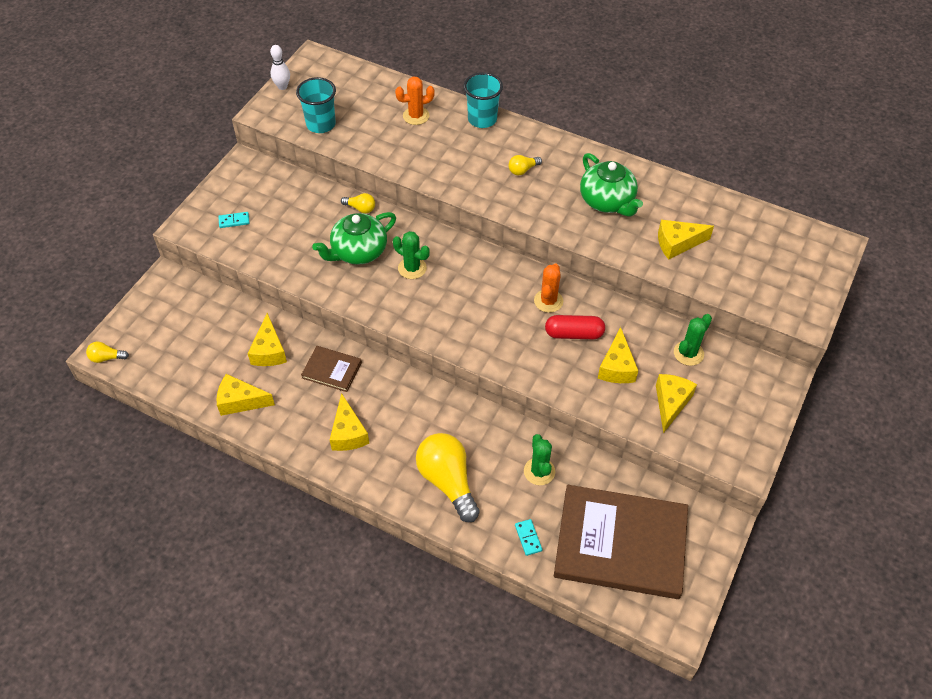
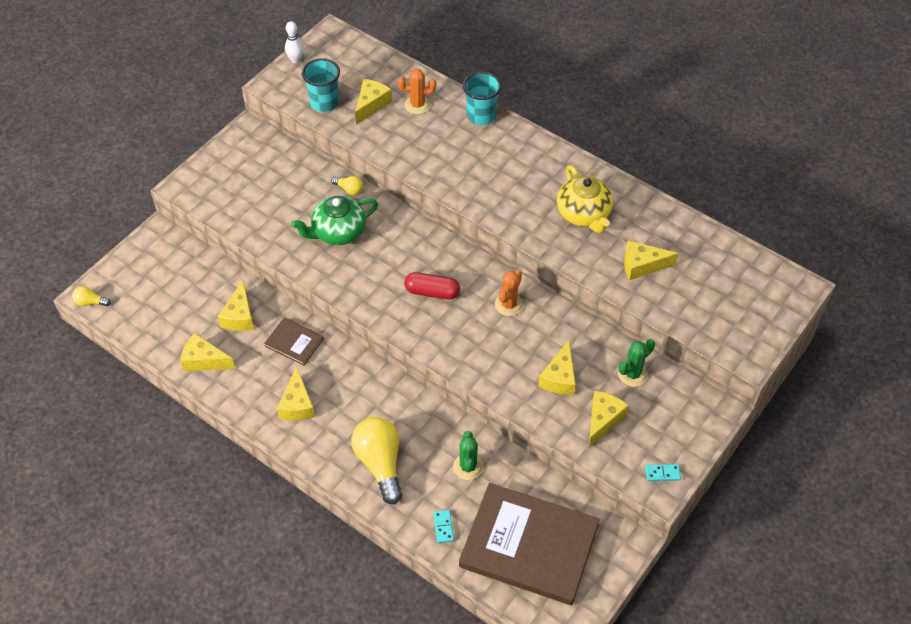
camera: 10 degrees right, 0 degrees up
turquoise domino [218,212,249,228] -> turquoise domino moved to [645,464,681,481]
green cactus [393,231,430,279] -> none
yellow light bulb [508,155,542,176] -> none
red capsule [545,315,605,339] -> red capsule moved to [404,272,460,300]
green teapot [580,153,643,217] -> yellow teapot [557,165,613,233]
none -> yellow cheese [355,79,392,125]

